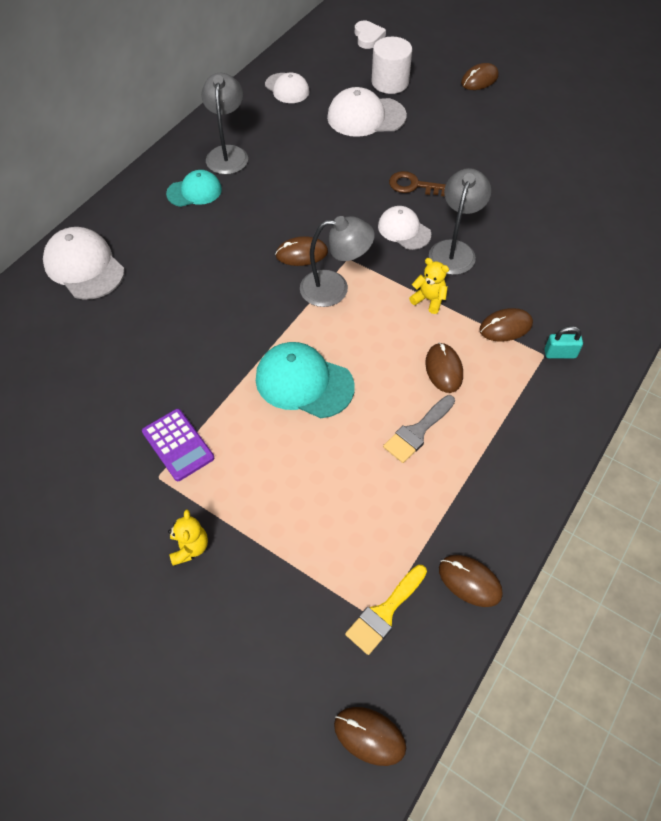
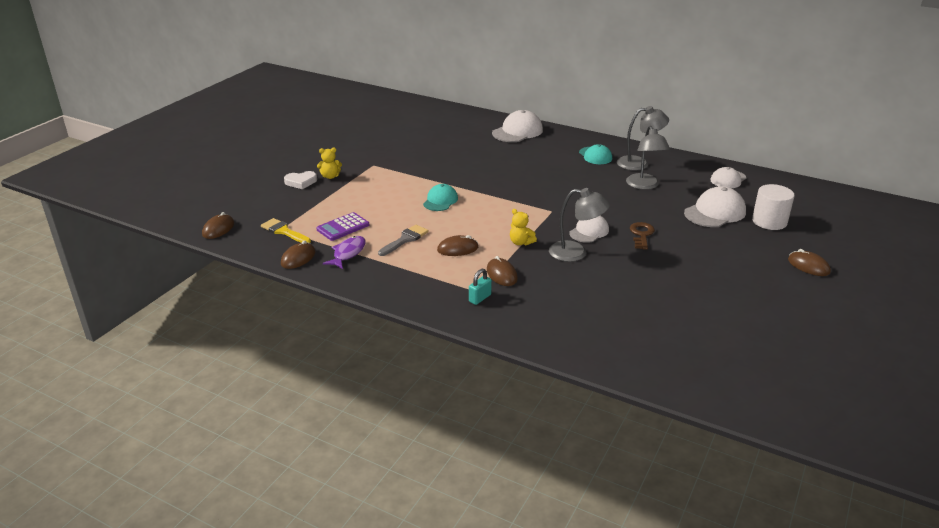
camera: 85 degrees right, 25 degrees down
purple calculator [142,409,214,481] -> purple calculator moved to [316,212,369,241]
turquoise cap [256,342,355,418] -> turquoise cap [423,184,458,211], size x0.65
brown mouse [276,236,328,266] -> none
grey lamp [300,216,375,307] -> grey lamp moved to [626,126,670,190]
white cap [327,87,407,137] -> white cap turned 60 degrees clockwise [684,186,746,227]
white heart [355,21,386,49] -> white heart moved to [284,171,317,189]
grey brush [383,395,455,463] -> grey brush turned 90 degrees clockwise [378,225,429,256]
yellow teddy bear [409,258,449,314] -> yellow teddy bear turned 105 degrees clockwise [510,209,537,246]
turquoise padlock [544,326,583,358] -> turquoise padlock turned 45 degrees clockwise [469,269,492,305]
none -> purple fish [323,236,366,269]

